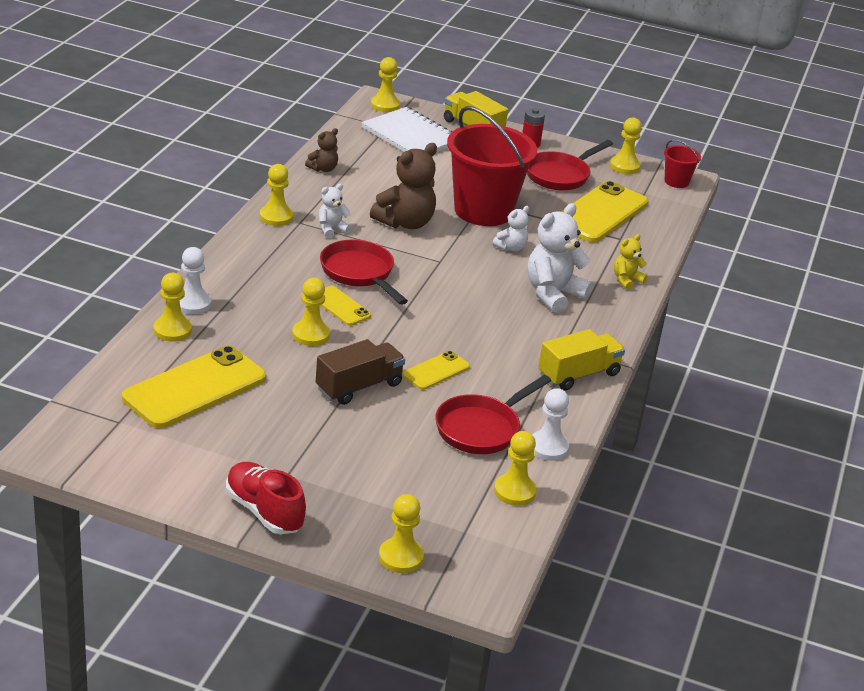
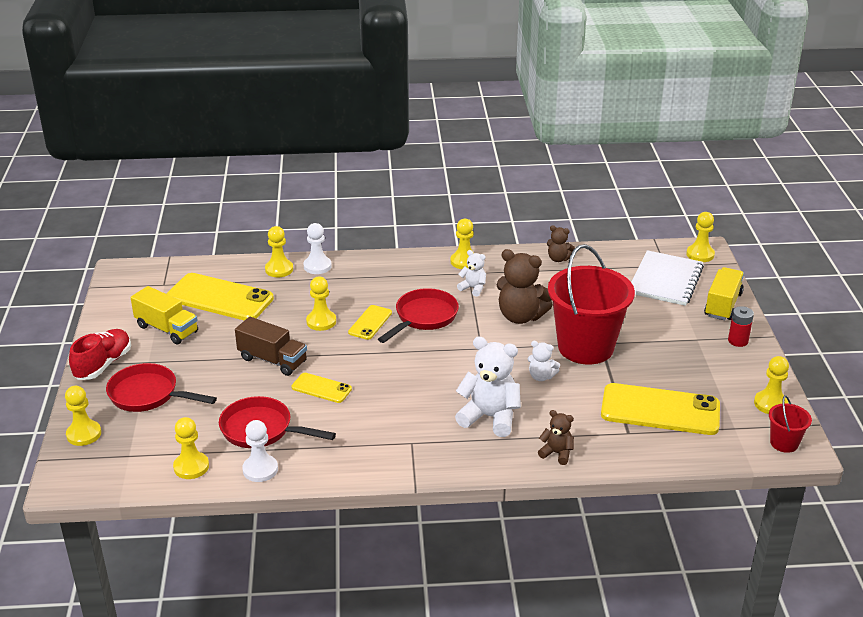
camera: 70 degrees right, 0 degrees up
red pan [527,140,613,190] -> red pan moved to [106,363,217,412]
yellow truck [538,329,625,391] -> yellow truck moved to [130,286,198,344]
yellow teddy bear [614,234,648,290] -> brown teddy bear [538,410,574,465]

